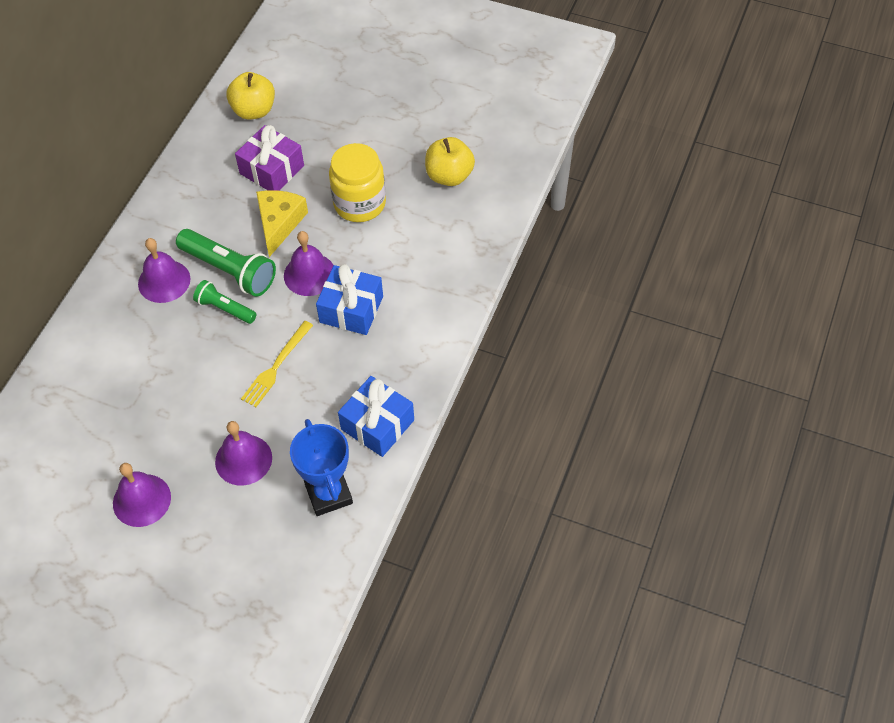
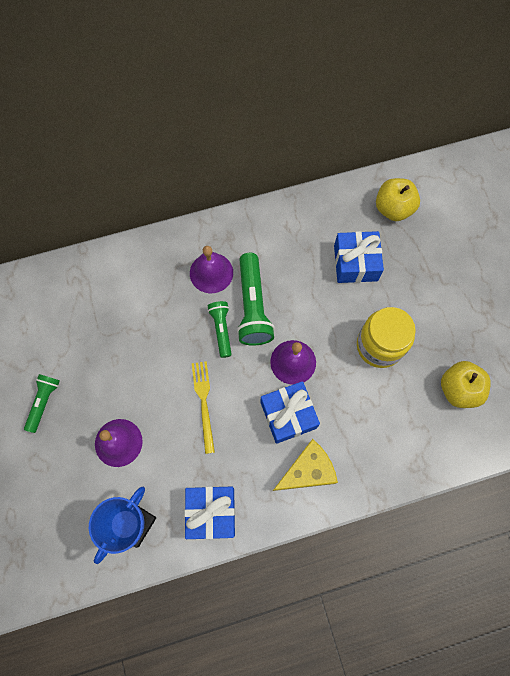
camera: 50 degrees right, 15 degrees up
purple bell [113,463,171,527] -> green flashlight [24,374,60,433]
purple gift [235,125,304,191] -> blue gift [334,231,384,283]
yellow fork [241,321,313,407] -> yellow fork turned 90 degrees clockwise [192,361,215,454]
yellow cheese [256,190,308,257] -> yellow cheese moved to [273,439,338,491]

